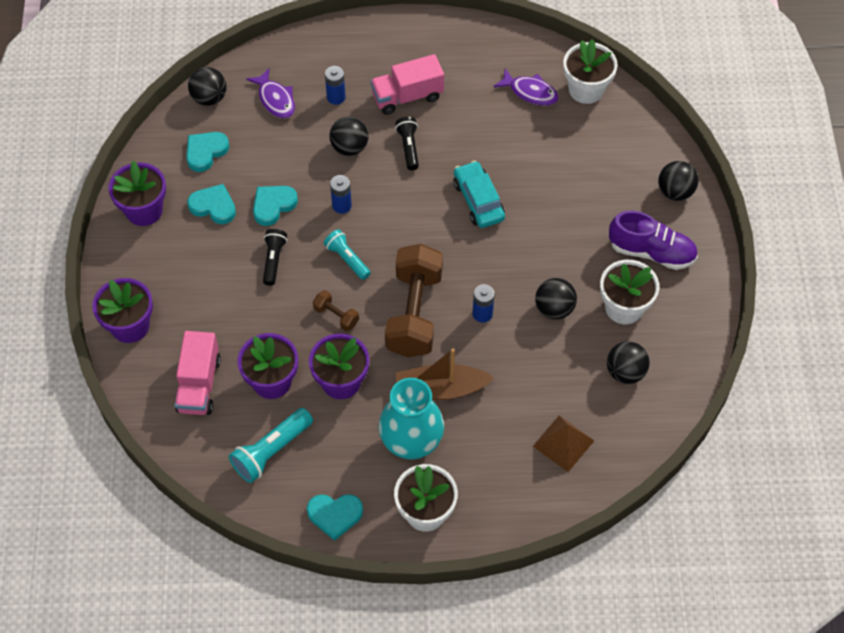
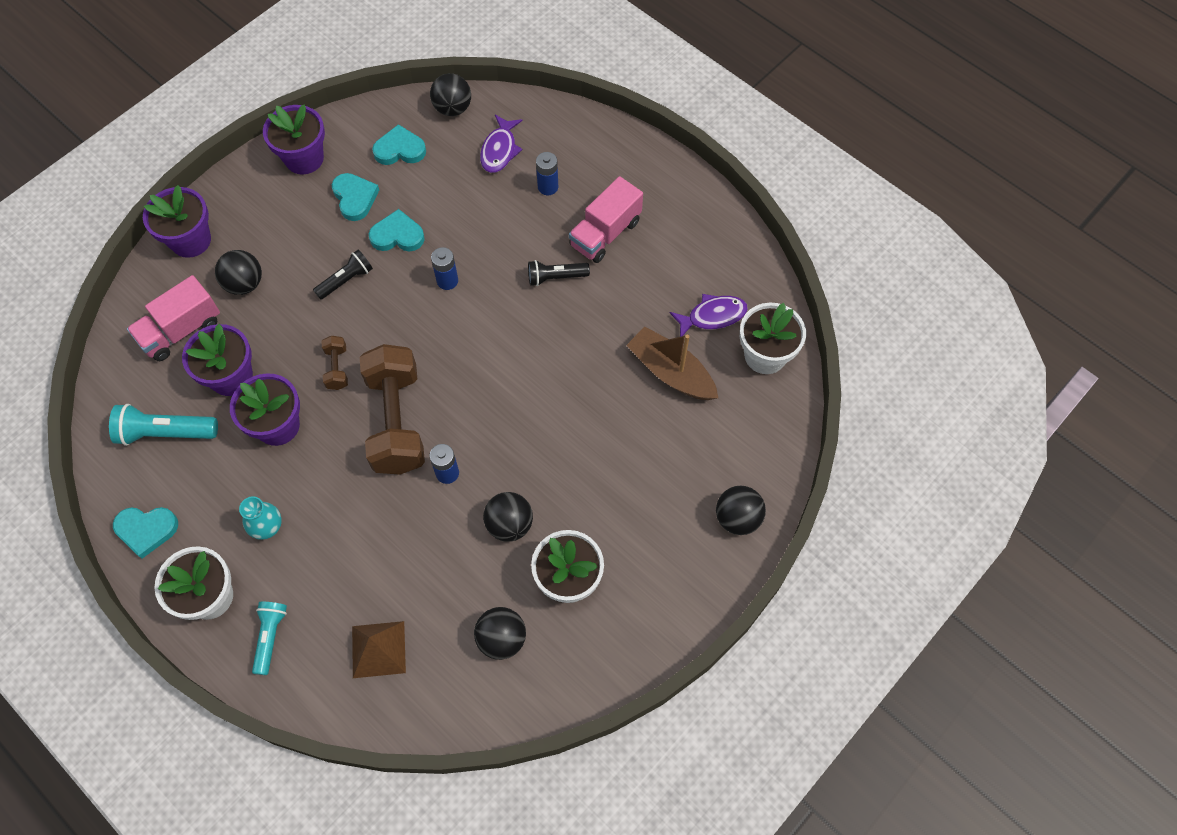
camera: 45 degrees right, 5 degrees up
turquoise heart [307,494,363,541] -> turquoise heart turned 45 degrees counterclockwise [113,507,178,559]
turquoise flashlight [324,229,371,280] -> turquoise flashlight moved to [252,602,287,675]
black ball [329,117,368,156] -> black ball moved to [215,250,262,295]
pink truck [370,54,444,115] -> pink truck turned 75 degrees counterclockwise [569,176,643,263]
turquoise vase [379,378,444,459] -> turquoise vase [239,496,282,540], size x0.51
brown dumbbell [385,244,443,357] -> brown dumbbell turned 60 degrees counterclockwise [360,344,425,475]
black flashlight [395,117,419,170] -> black flashlight turned 135 degrees counterclockwise [528,260,590,286]
brown boat [396,348,494,400] -> brown boat moved to [626,326,718,400]
turquoise car [453,161,505,228] -> none
purple fish [493,68,559,106] -> purple fish turned 90 degrees counterclockwise [670,294,748,337]
purple shoe [609,211,698,270] -> none

